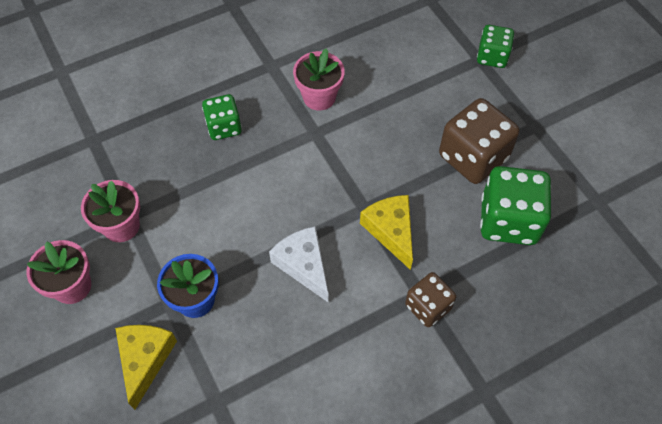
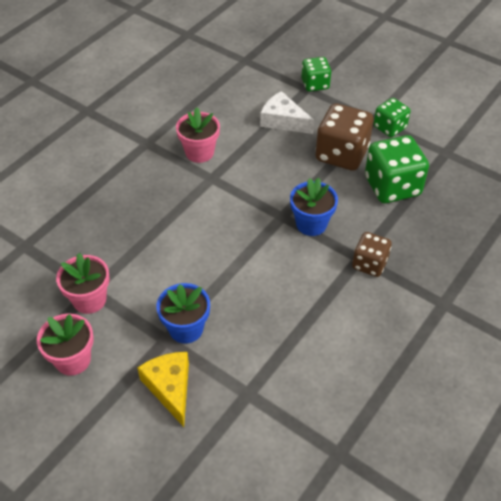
camera: 25 degrees left, 10 degrees down
green dice [202,94,242,140] -> green dice moved to [374,98,411,137]
white cheese [269,226,329,303] -> white cheese moved to [260,91,314,134]
yellow cheese [360,195,413,270] -> blue flower pot [290,178,338,236]

